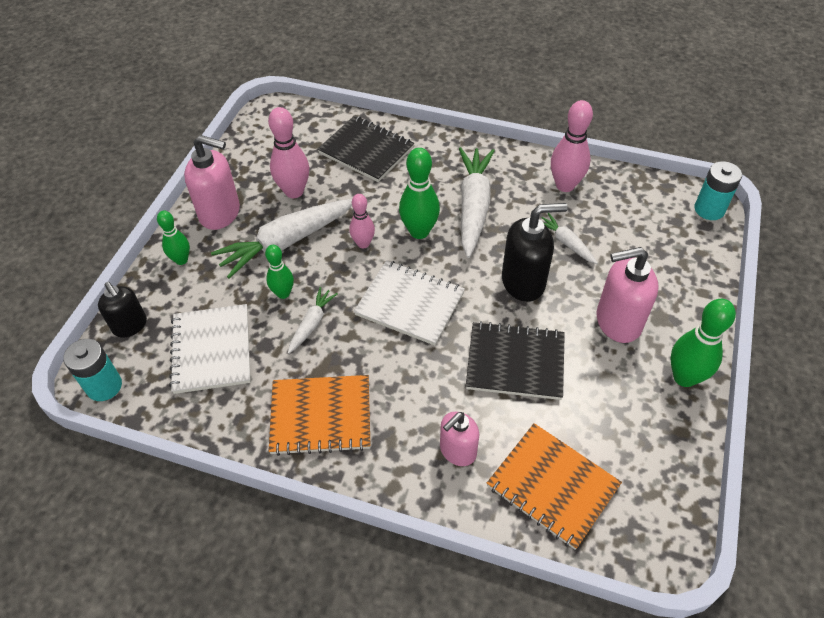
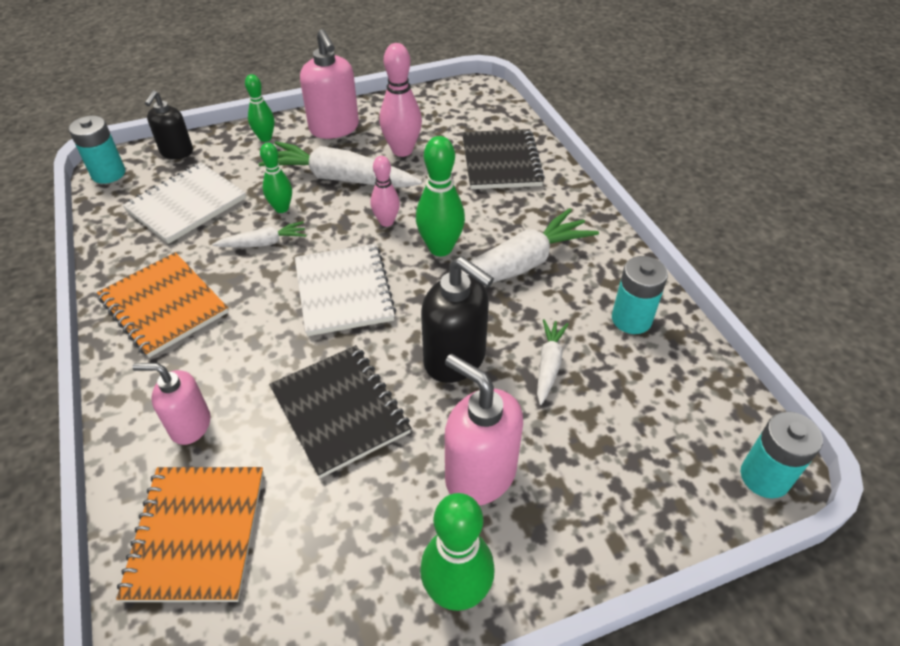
camera: 50 degrees right, 5 degrees down
pink bowling pin [551,100,593,192] -> turquoise battery [612,256,668,334]

